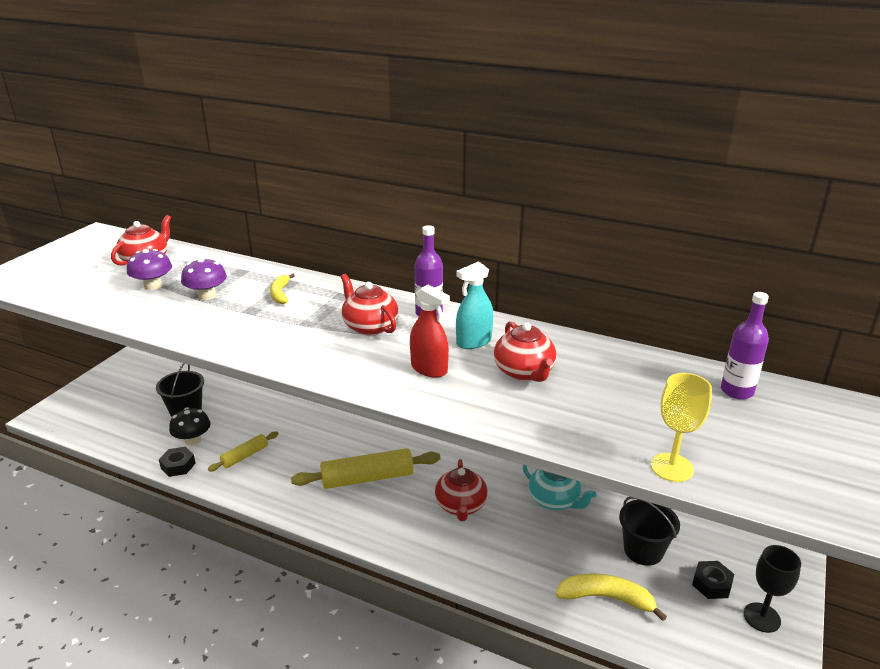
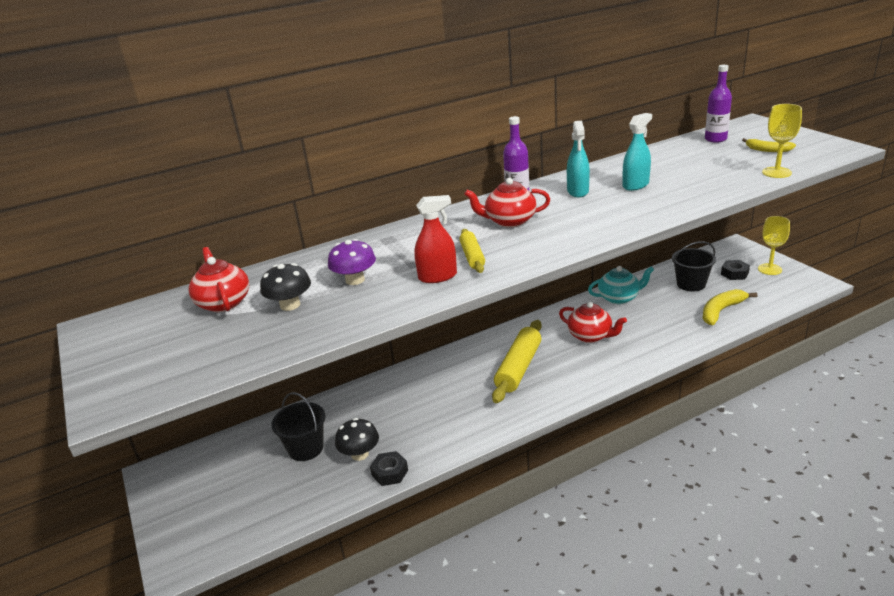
camera: 50 degrees left, 0 degrees up
purple mushroom [127,249,172,290] -> black mushroom [260,263,311,311]
yellow rolling pin [208,431,278,472] -> yellow rolling pin moved to [459,229,485,273]
yellow banana [270,274,295,304] -> yellow banana moved to [742,138,796,152]
red spray bottle [410,285,450,378] -> red spray bottle moved to [415,195,457,283]
red teapot [494,321,556,382] -> turquoise spray bottle [623,113,652,191]
black goblet [744,545,801,633] -> yellow goblet [758,216,790,275]

